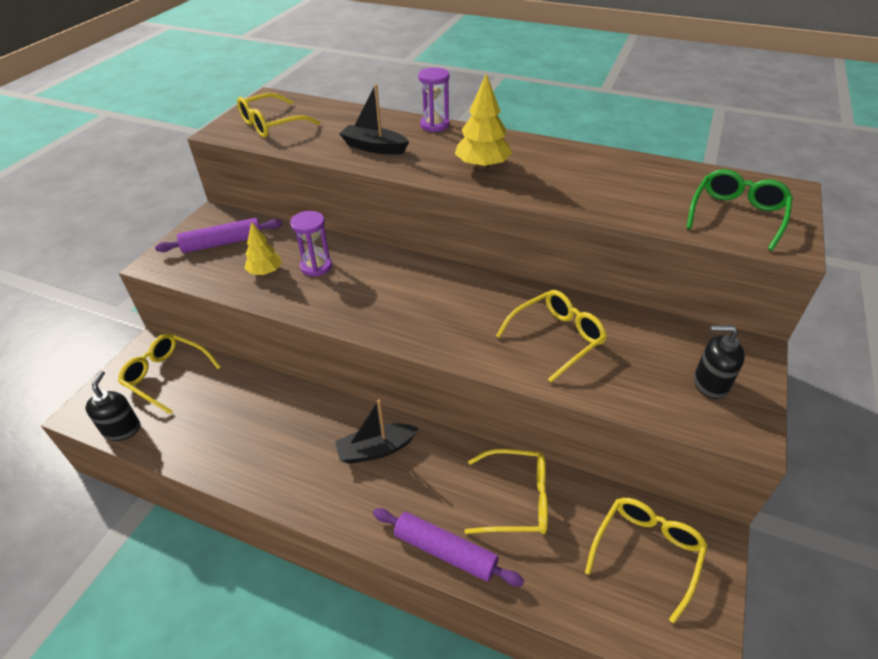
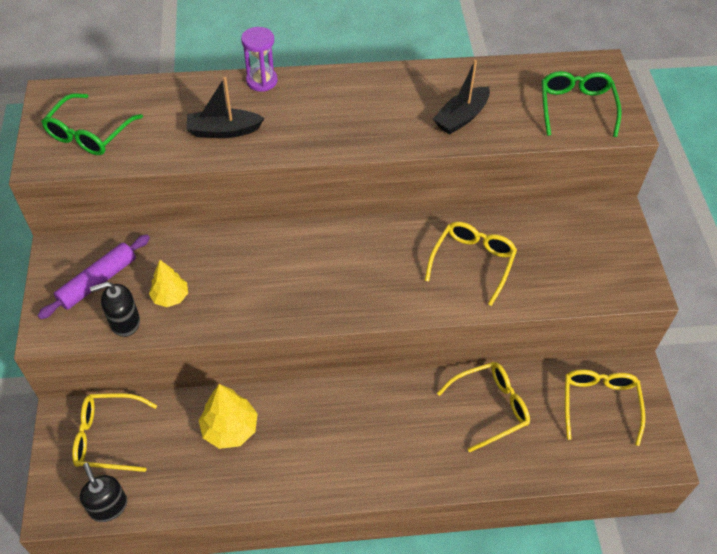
camera: 30 degrees left, 10 degrees up
yellow glasses [237,93,320,138] -> green glasses [41,93,143,155]
purple hourglass [290,211,332,277] -> none
black boat [335,399,419,464] -> black boat moved to [433,60,490,135]
purple rolling pin [373,508,524,587] -> none
yellow tree [455,74,512,170] -> yellow tree moved to [199,384,258,449]
black soap dispenser [694,325,745,399] -> black soap dispenser moved to [90,282,140,337]

